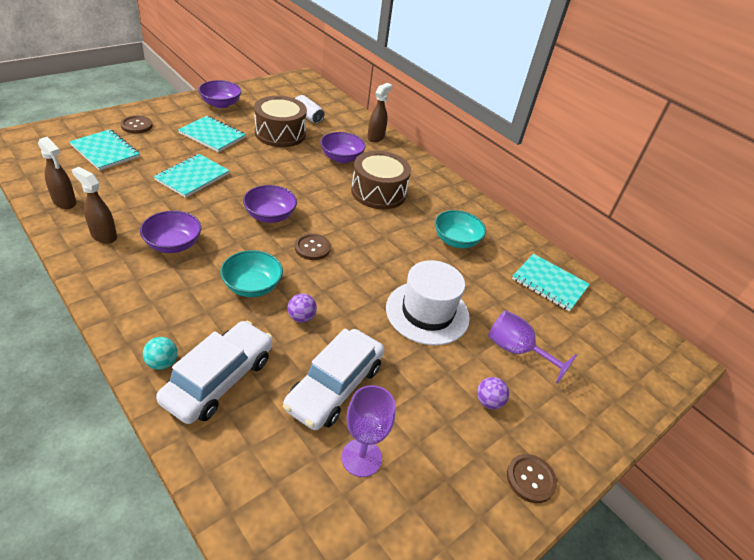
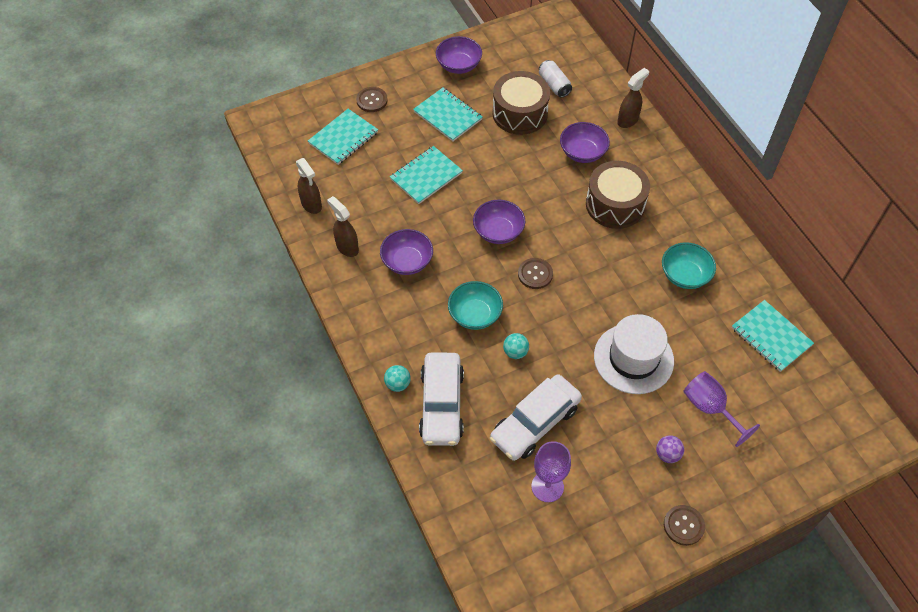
camera: 20 degrees right, 15 degrees up
turquoise notebook [69,129,140,171] -> turquoise notebook turned 75 degrees clockwise [308,109,378,165]
white car [156,321,273,424] -> white car turned 135 degrees clockwise [419,353,464,446]
purple ball [287,294,317,323] -> turquoise ball [503,333,529,359]

